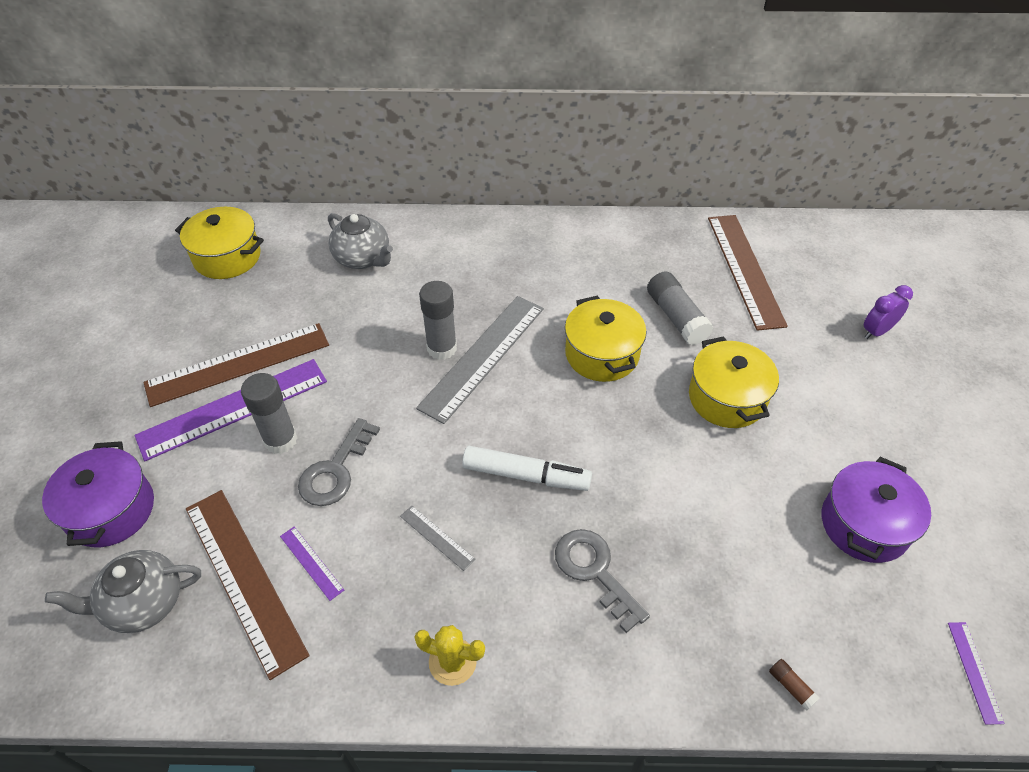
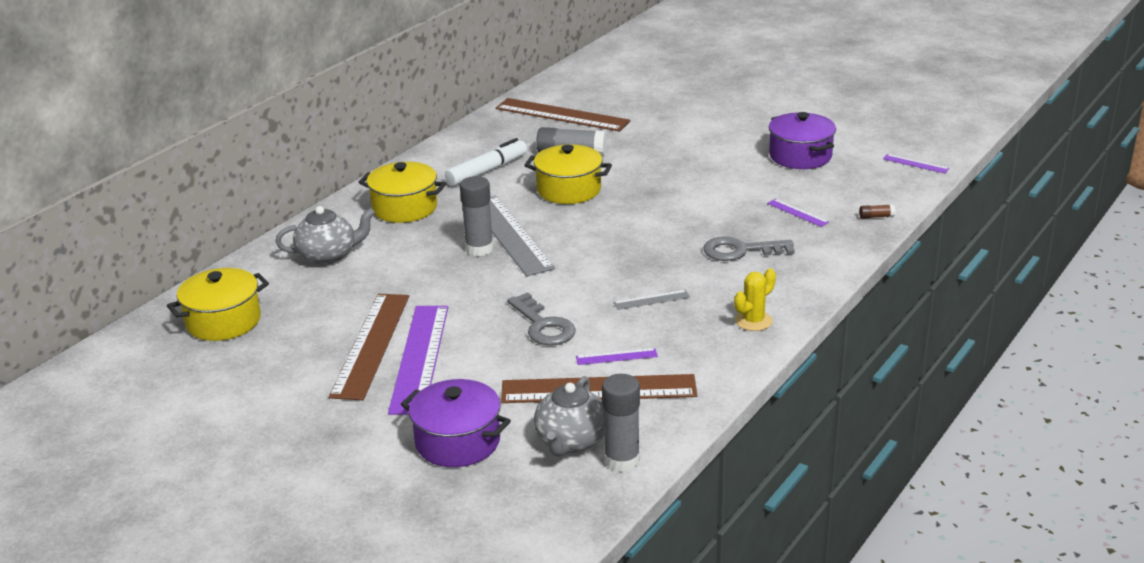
camera: 55 degrees left, 20 degrees down
grey glue stick [241,373,297,454] -> grey glue stick moved to [602,374,640,472]
white marker [462,446,592,491] -> white marker moved to [445,138,527,186]
yellow pot [689,336,779,428] -> yellow pot moved to [359,162,446,223]
purple clock [864,285,913,339] -> none
none -> purple ruler [767,199,829,227]

